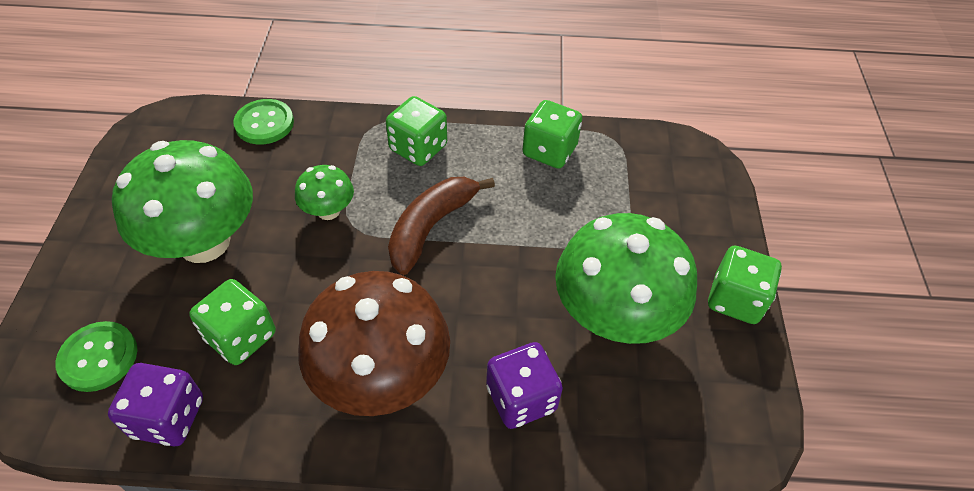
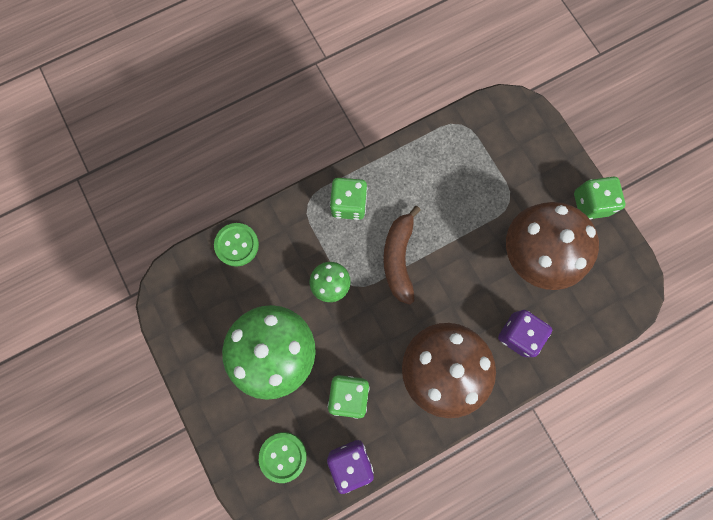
camera: 30 degrees left, 25 degrees up
green dice [523,100,582,169] -> none
green mushroom [555,213,697,344] -> brown mushroom [506,202,599,290]

